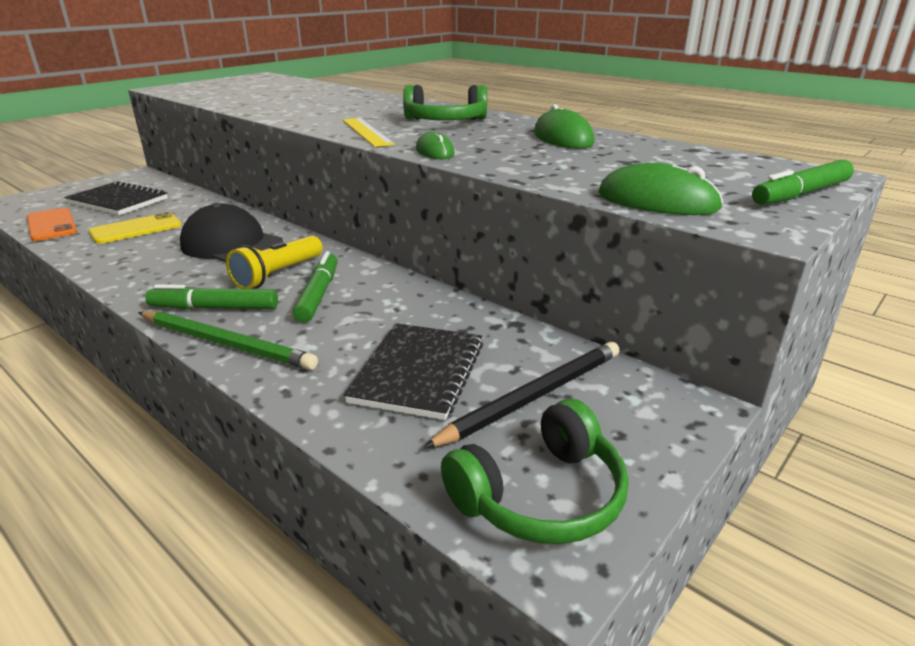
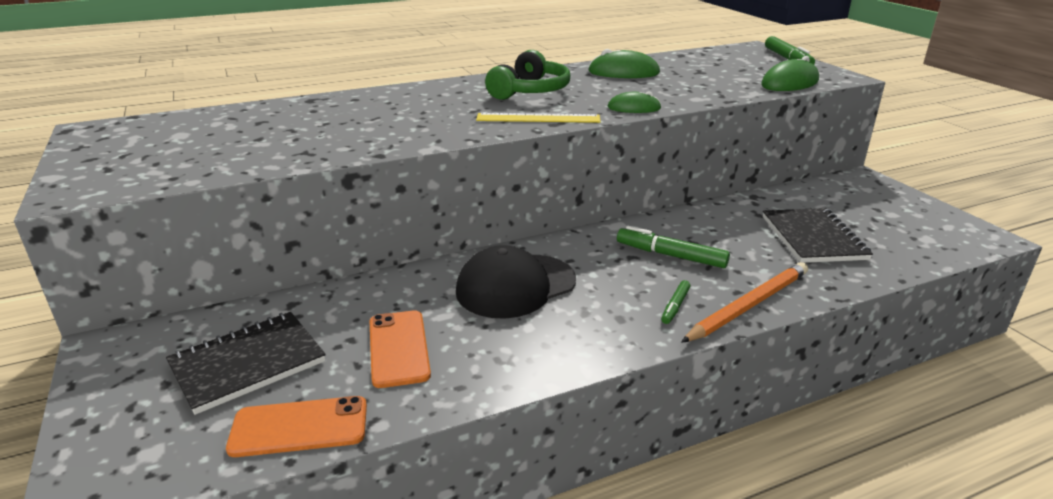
camera: 65 degrees left, 0 degrees up
yellow phone [89,212,181,244] -> orange phone [370,310,431,388]
green pencil [138,311,318,370] -> orange pencil [681,262,808,343]
green marker [145,284,278,309] -> green marker [661,280,690,324], size x0.56
yellow flashlight [226,236,323,289] -> none
black notebook [344,323,483,420] -> black notebook turned 45 degrees clockwise [763,208,873,263]
black pencil [423,342,619,448] -> none
green headphones [441,398,629,544] -> none

